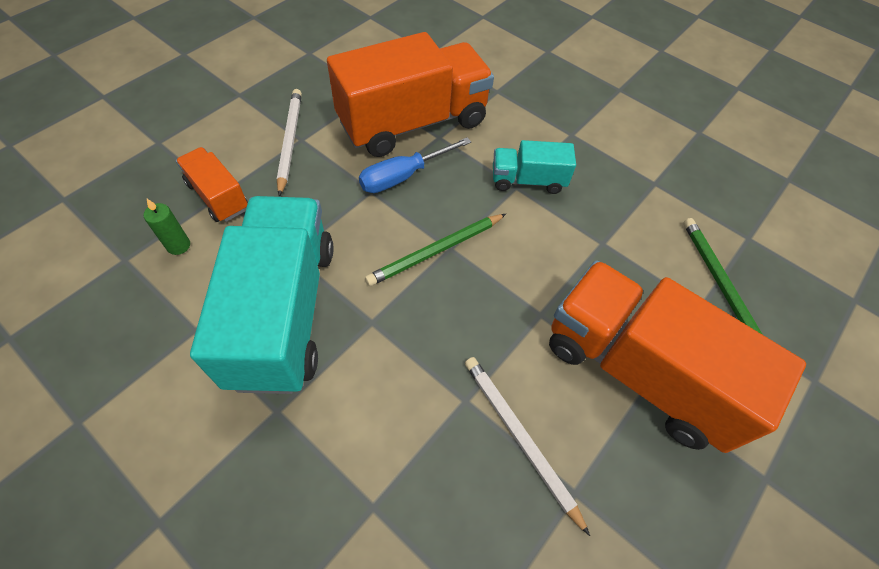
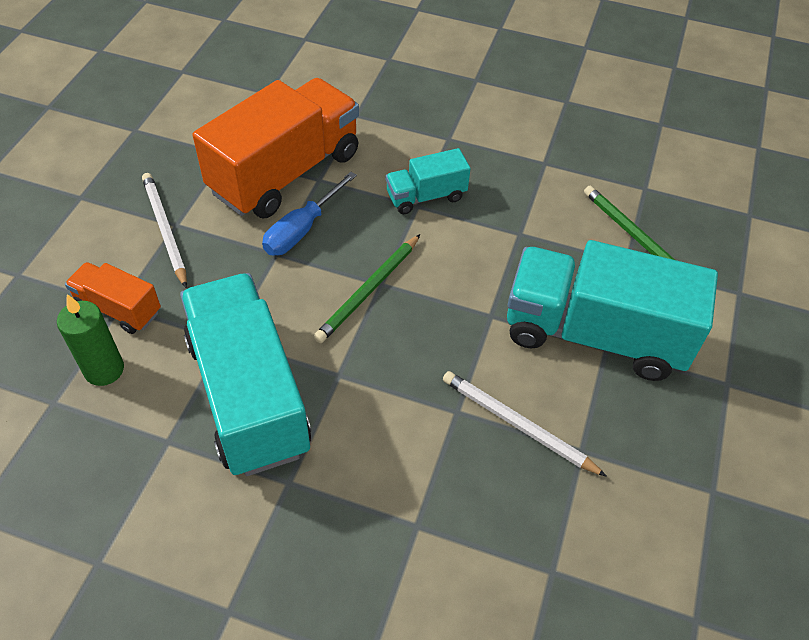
camera: 20 degrees left, 5 degrees down
green candle [144,199,190,255] -> green candle [57,294,124,386], size x1.56
orange truck [549,260,806,453] -> turquoise truck [507,240,718,381]

